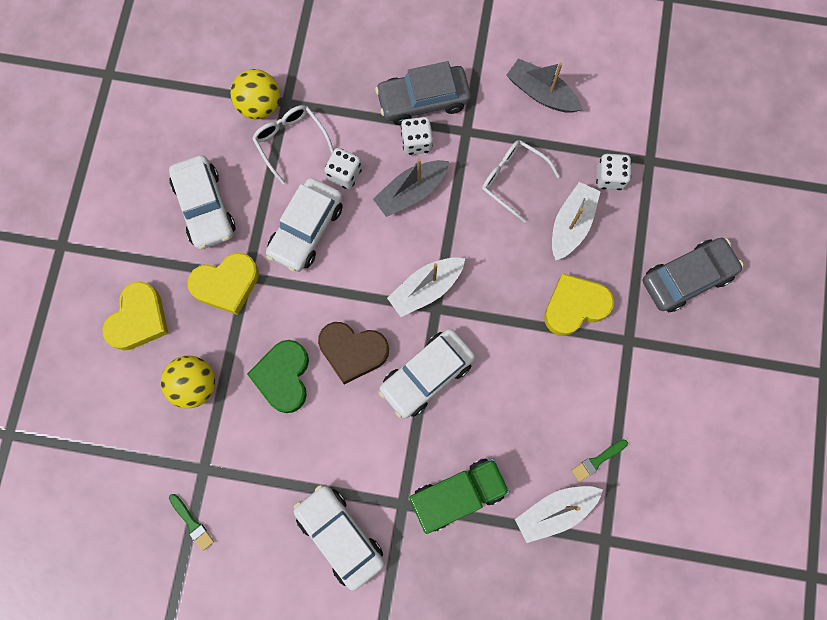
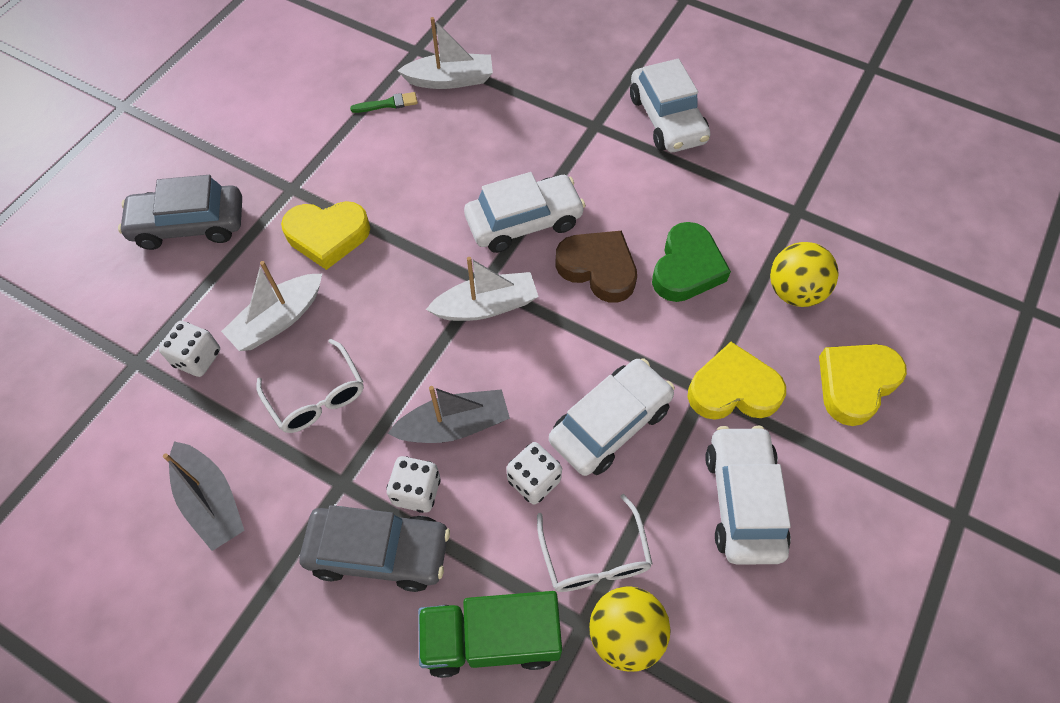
camera: 160 degrees left, 15 degrees down
green brush [169,494,214,551] -> none
green truck [409,459,510,534] -> green truck moved to [418,591,562,678]

